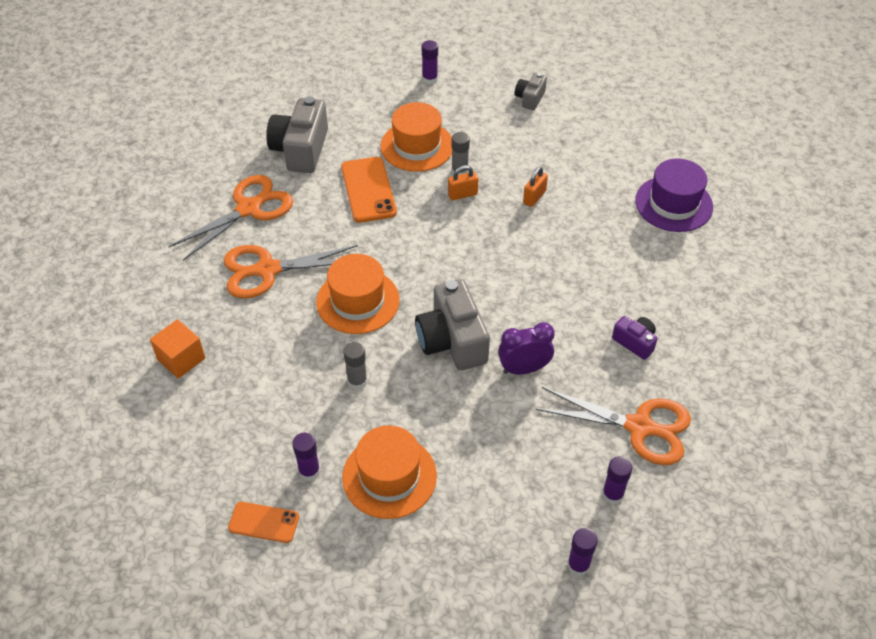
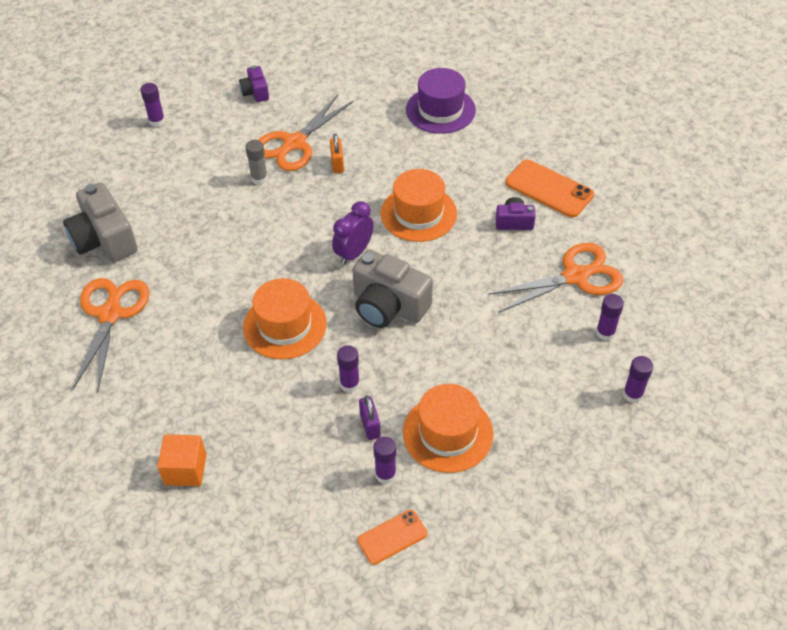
camera: 40 degrees left, 0 degrees up
orange scissors [224,245,358,298] -> orange scissors moved to [258,95,354,171]
orange phone [341,157,397,223] -> orange phone moved to [505,160,594,218]
grey glue stick [343,342,367,390] -> purple glue stick [337,345,360,392]
orange hat [381,102,452,172] -> orange hat moved to [381,169,457,242]
orange padlock [448,165,478,201] -> none
purple clock [498,322,555,375] -> purple clock moved to [332,201,374,265]
grey camera [515,73,547,110] -> purple camera [239,65,269,102]
none -> purple padlock [359,395,381,440]

